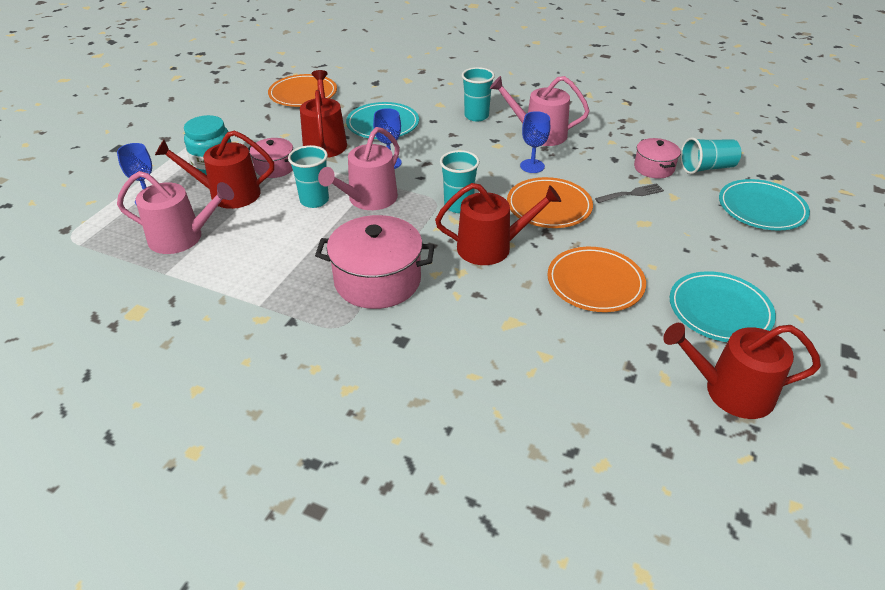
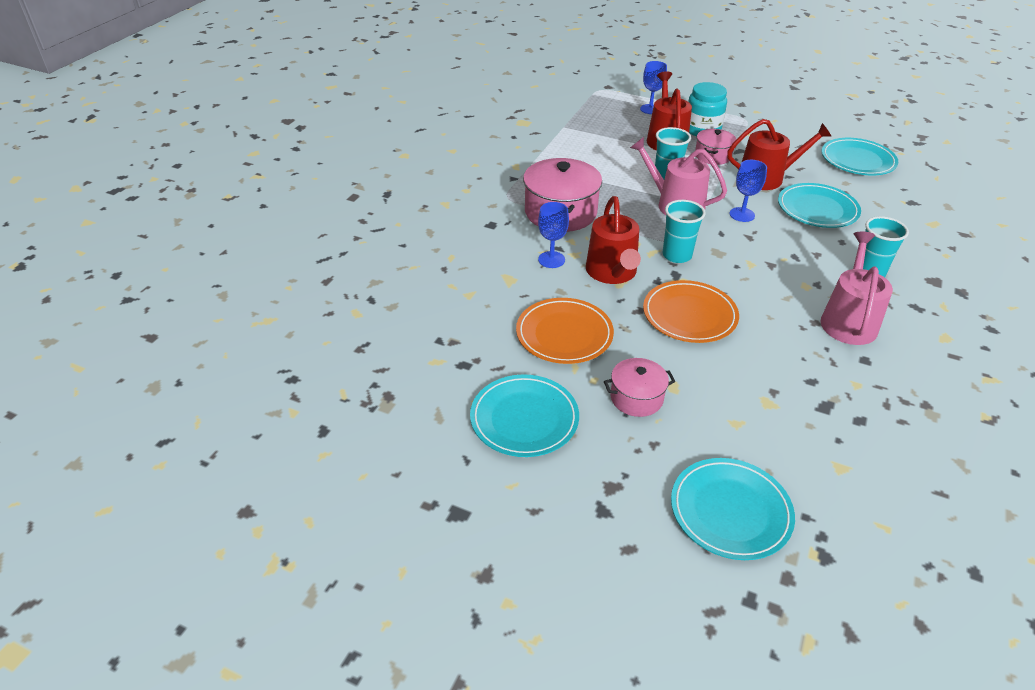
camera: 90 degrees right, 0 degrees up
pink watering can [117,171,234,254] -> none
orange plate [268,74,337,107] -> turquoise plate [821,138,898,175]
blue goblet [520,111,550,173] -> blue goblet moved to [538,202,569,268]
grey fork [595,183,664,203] -> none
pink pot [634,138,681,179] -> pink pot moved to [604,358,676,417]
red watering can [663,323,821,419] -> none
turquoise cup [680,137,742,174] -> none

